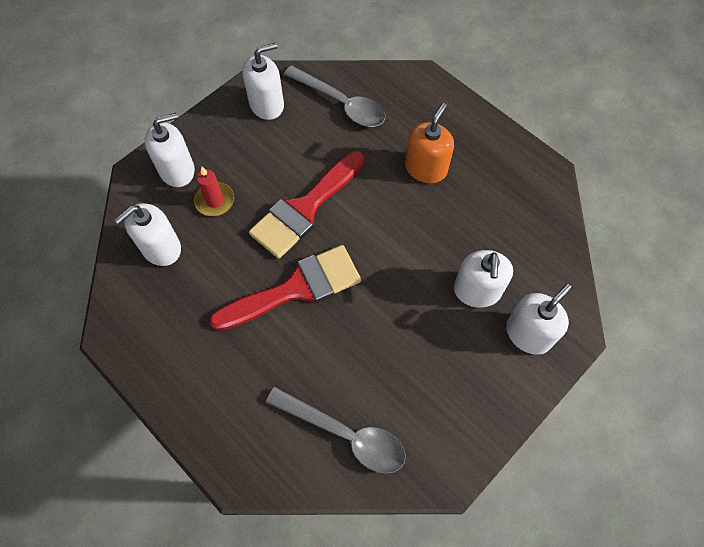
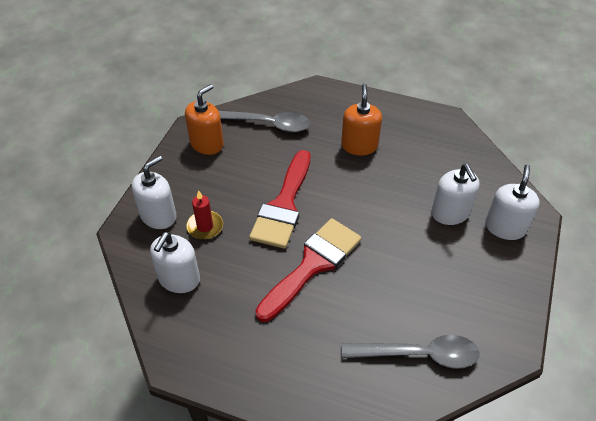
camera: 25 degrees left, 15 degrees down
white soap dispenser [242,42,284,120] -> orange soap dispenser [185,84,224,155]

